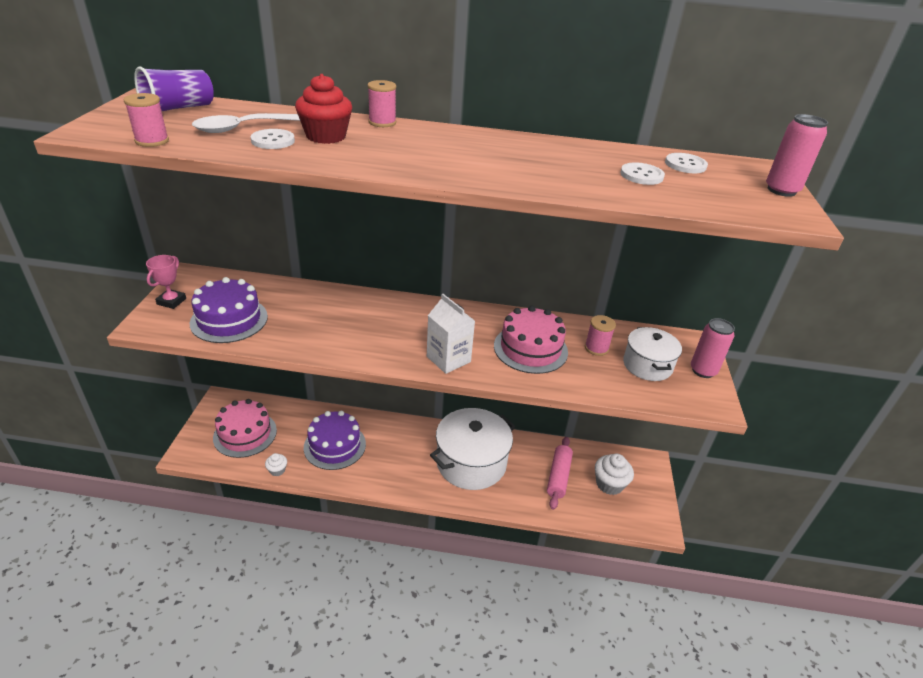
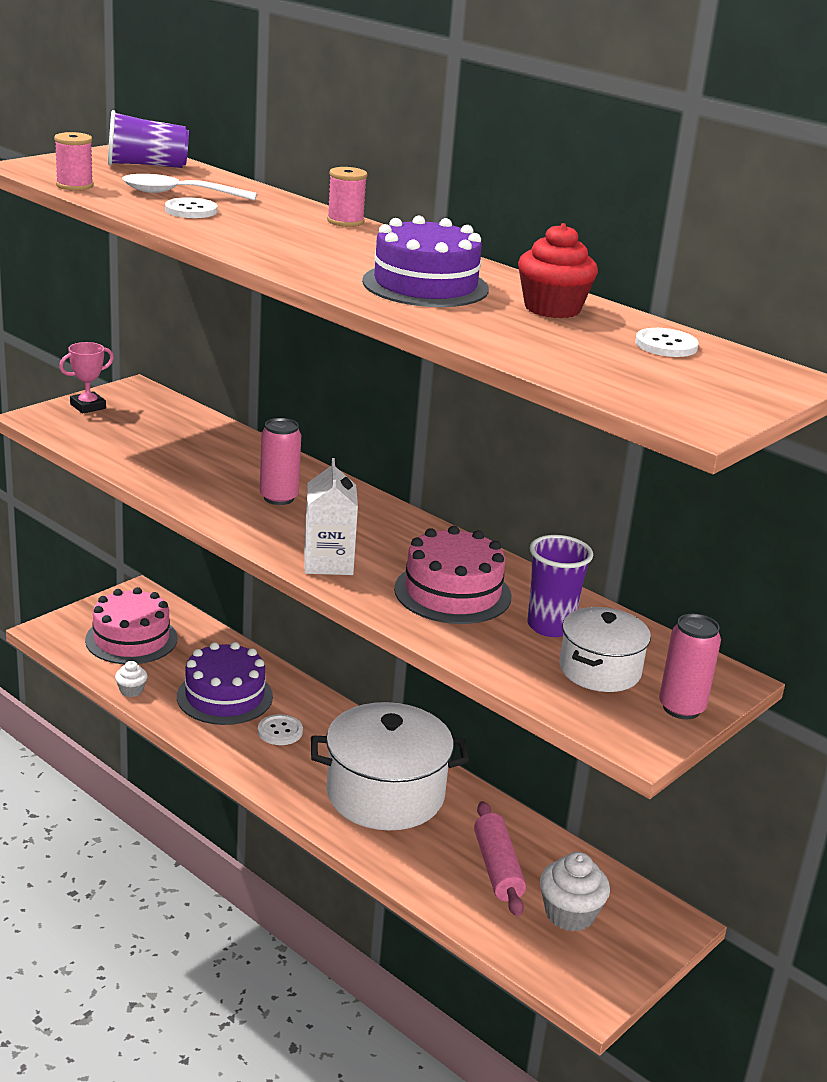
camera: 35 degrees right, 10 degrees down
purple cake [190,277,268,343] -> purple cake moved to [362,216,489,307]
red cupcake [295,74,352,144] -> red cupcake moved to [518,223,598,318]
pink rolling pin [547,437,573,510] -> pink rolling pin turned 60 degrees counterclockwise [474,801,526,917]
pink spool [585,315,616,356] -> purple cup [527,535,593,637]
white button [621,162,665,185] -> white button moved to [258,714,303,745]
pink can [766,114,828,197] -> pink can moved to [260,418,301,505]

